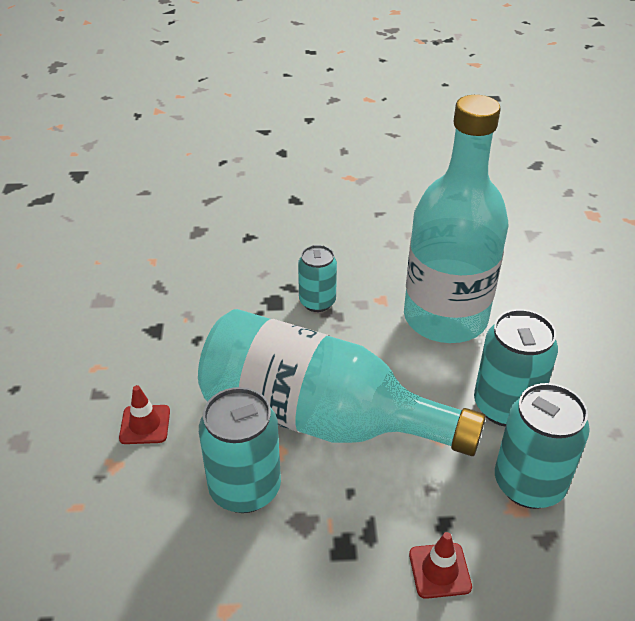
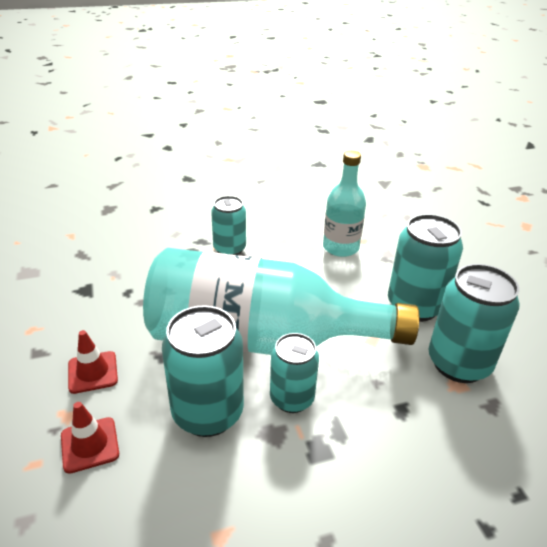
camera: 15 degrees left, 5 degrees down
turquoise bottle [404,95,508,343] -> turquoise bottle [323,151,366,257], size x0.51
red traffic cone [409,532,472,599] -> red traffic cone moved to [61,402,119,474]
none -> turquoise can [270,333,319,413]

